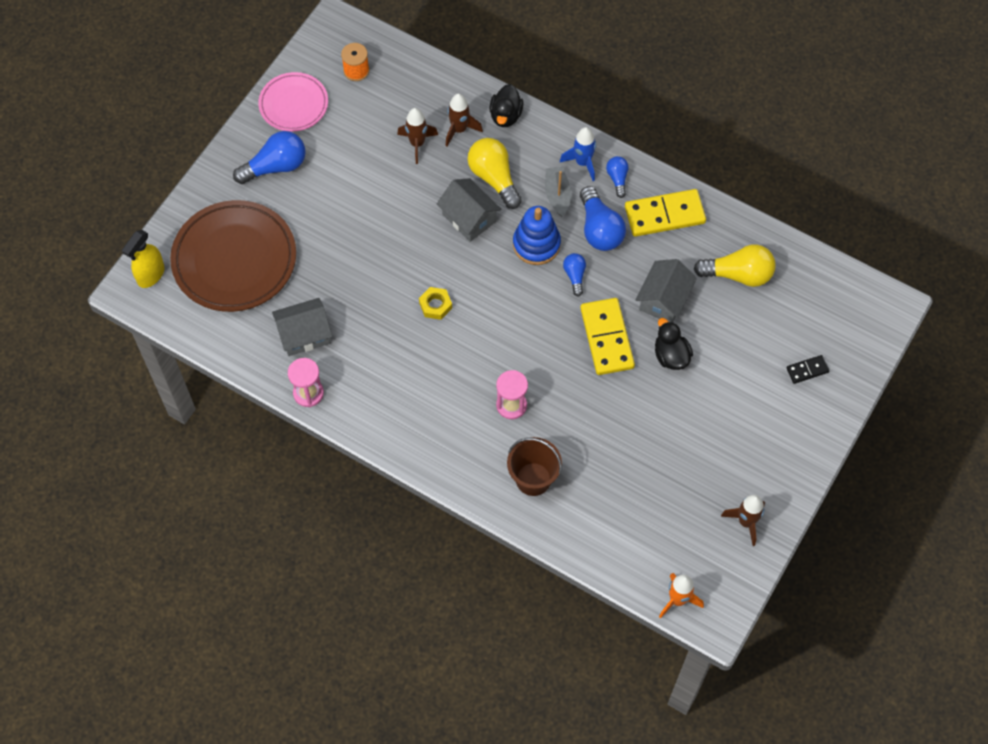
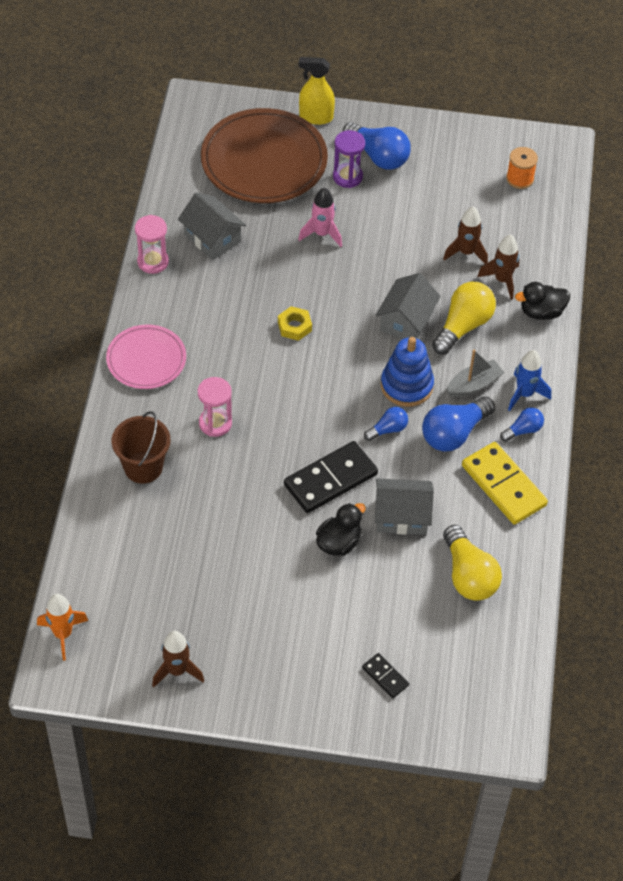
camera: 65 degrees right, 10 degrees down
yellow spray bottle [122,230,165,288] -> yellow spray bottle moved to [299,57,335,125]
pink plate [258,72,328,132] -> pink plate moved to [106,325,186,389]
yellow domino [580,298,635,375] -> black domino [284,441,378,513]
none -> pink rocket [298,187,342,247]
none -> purple hourglass [333,130,365,188]

